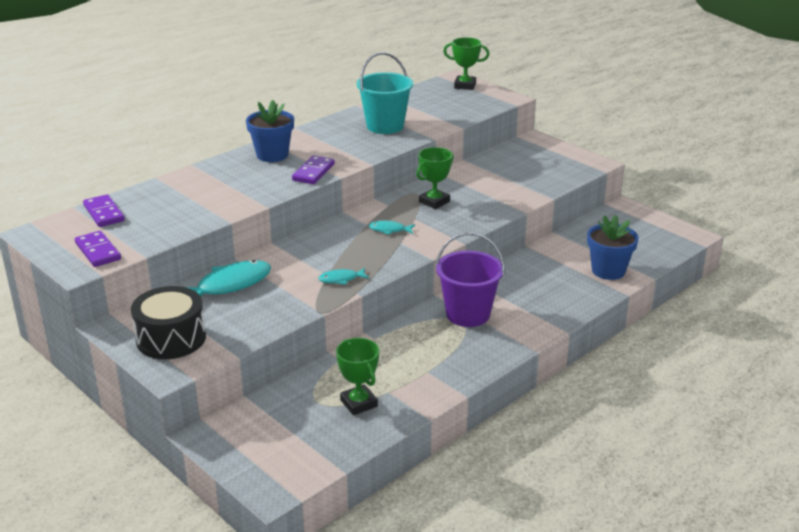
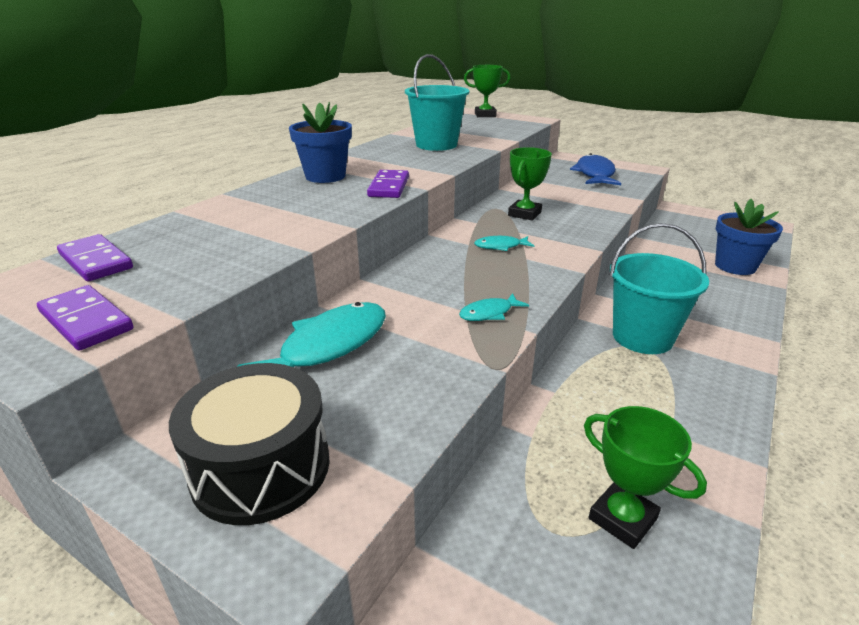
camera: 15 degrees left, 0 degrees up
purple bucket [436,232,505,327] -> turquoise bucket [609,223,709,354]
none -> blue fish [570,153,621,185]

